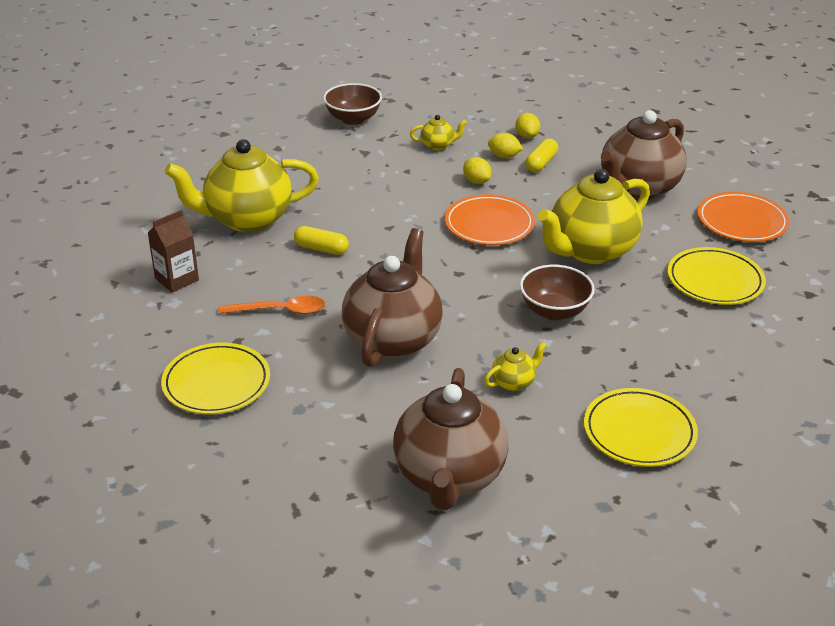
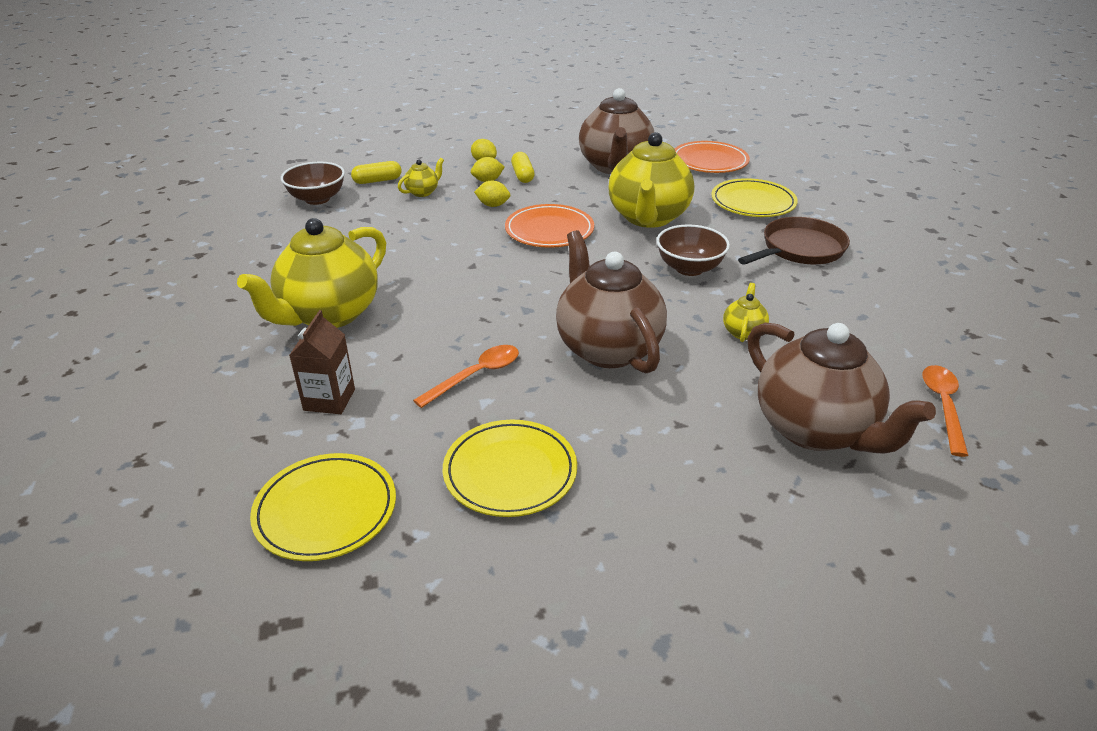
camera: 40 degrees left, 0 degrees up
yellow capsule [294,226,349,255] -> yellow capsule moved to [351,161,402,184]
yellow plate [584,388,698,467] -> yellow plate moved to [250,453,396,561]
none -> brown pan [738,217,850,265]
none -> orange spoon [922,365,969,457]

